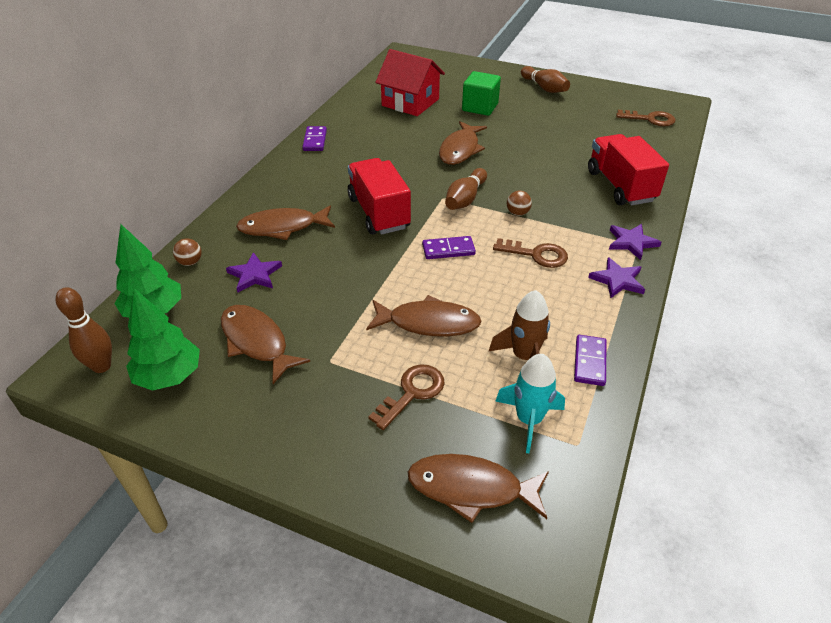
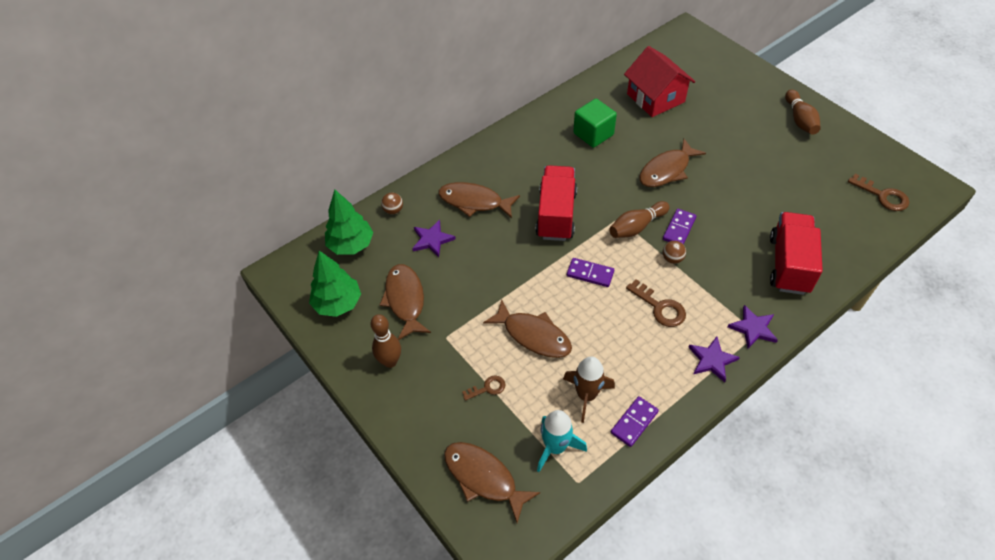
camera: 30 degrees right, 10 degrees up
brown bowling pin [56,287,112,373] -> brown bowling pin moved to [371,314,401,368]
purple domino [302,126,327,151] -> purple domino moved to [663,209,696,245]
brown key [368,364,445,430] -> brown key [462,375,505,401], size x0.62
green cube [462,71,501,116] -> green cube moved to [573,99,617,148]

